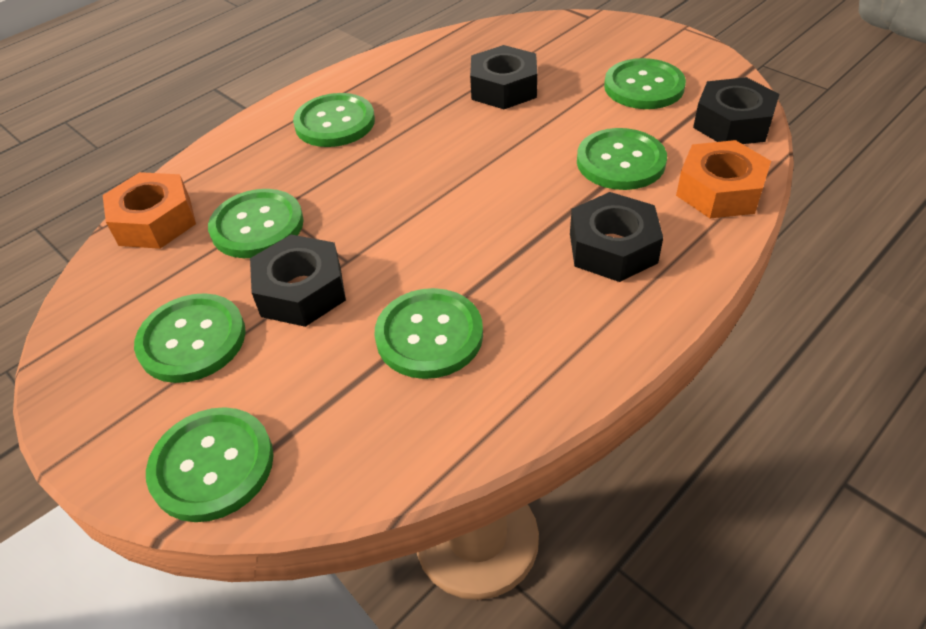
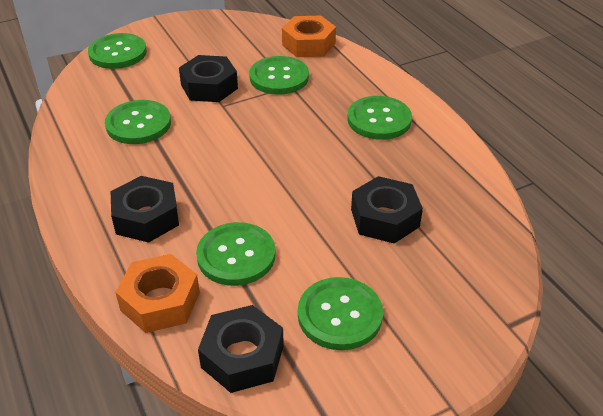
camera: 105 degrees right, 5 degrees down
green button [134,293,246,383] -> none

